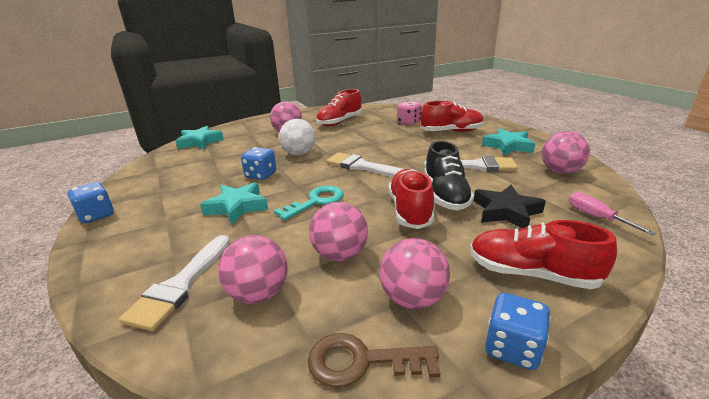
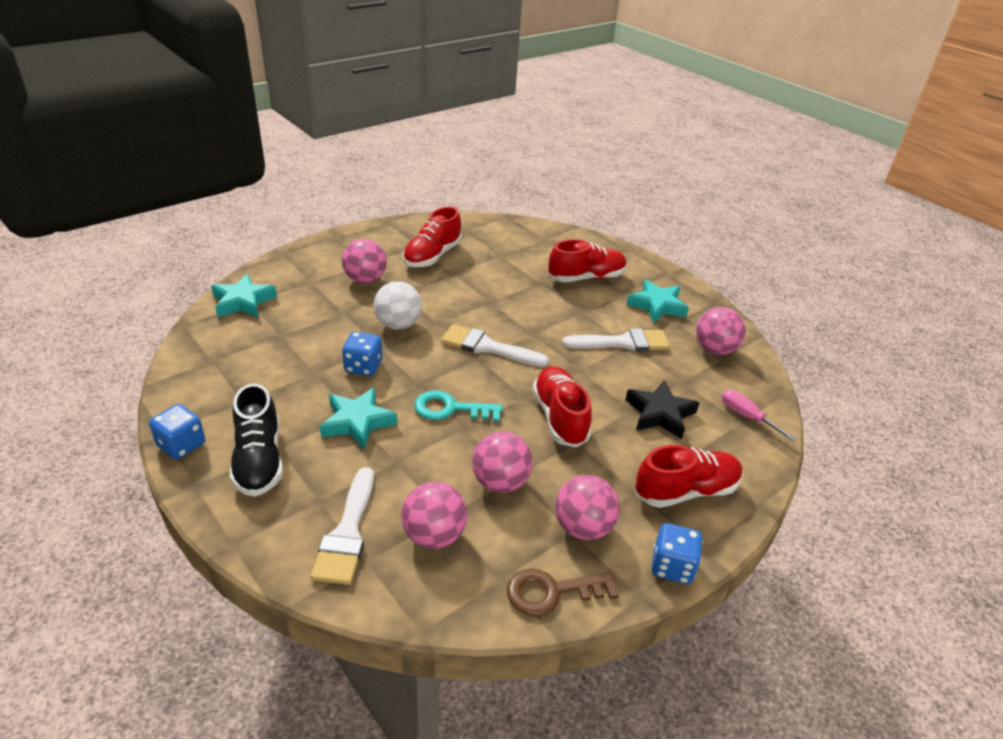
camera: 15 degrees left, 10 degrees up
turquoise key [274,186,344,220] -> turquoise key turned 120 degrees counterclockwise [414,390,503,422]
pink dice [397,101,422,125] -> none
black shoe [424,141,474,210] -> black shoe moved to [230,383,283,497]
red shoe [470,220,617,289] -> red shoe turned 150 degrees clockwise [635,445,743,508]

